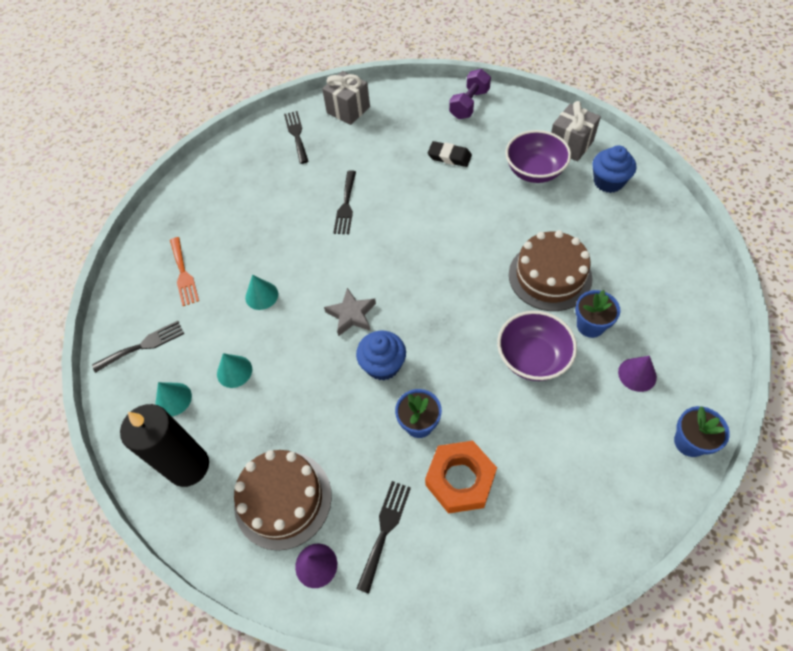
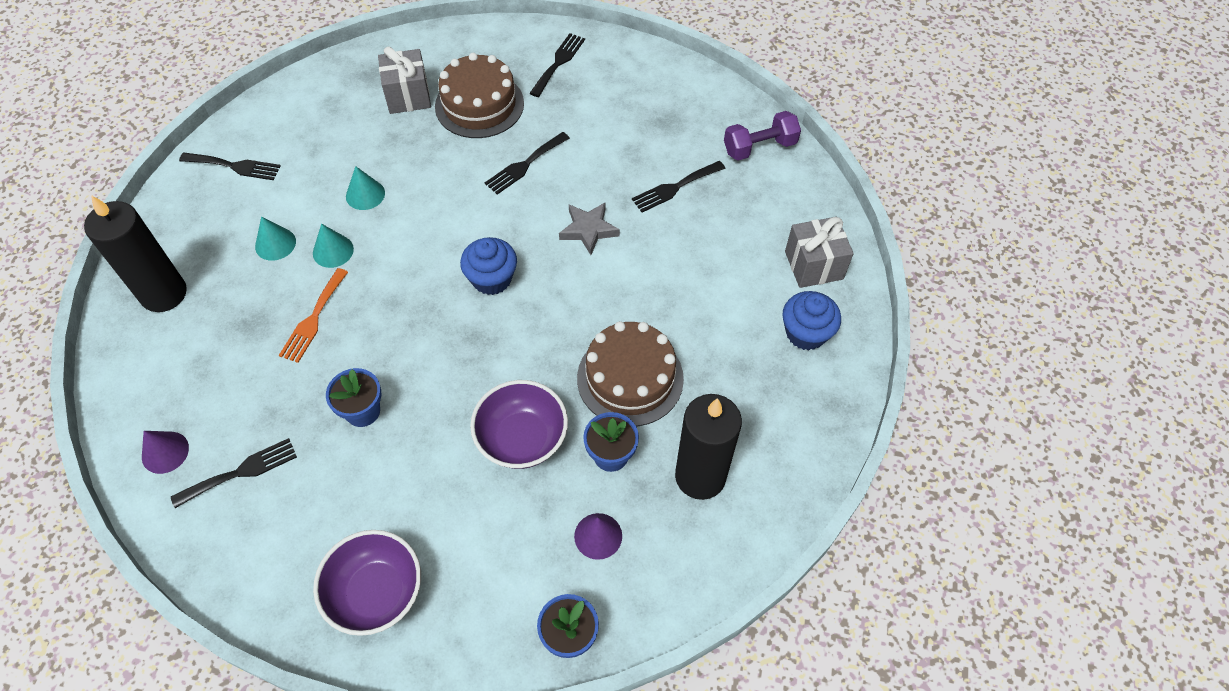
camera: 35 degrees right, 0 degrees up
turquoise cone [156,382,192,416] -> turquoise cone moved to [313,224,354,268]
orange fork [170,237,199,306] -> orange fork moved to [279,268,348,363]
brown cake [234,450,332,551] -> brown cake moved to [435,53,524,138]
grey gift [322,71,370,125] -> grey gift moved to [378,46,431,114]
grey star [324,288,376,336] -> grey star moved to [559,203,620,255]
blue cupcake [356,331,406,381] -> blue cupcake moved to [460,237,517,295]
orange nut [425,441,497,514] -> none
black eraser [428,141,472,167] -> black fork [632,161,725,212]
purple bowl [505,130,571,183] -> purple bowl moved to [313,530,421,636]
none -> black candle [675,394,742,500]

